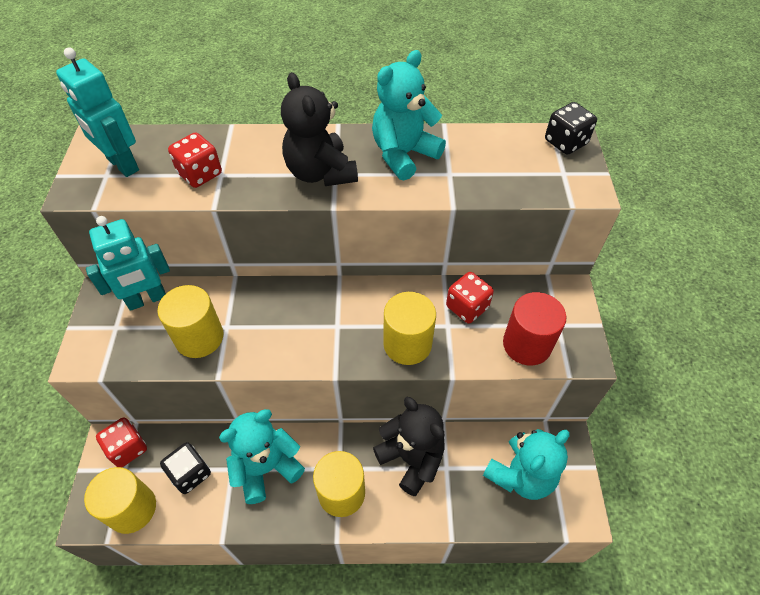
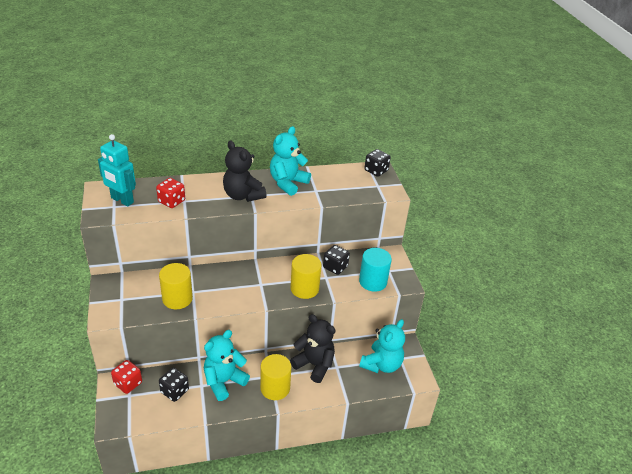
camera: 15 degrees left, 15 degrees down
yellow cylinder [84,467,156,534] -> none
turquoise robot [86,216,170,311] -> none
red dice [446,272,494,323] -> black dice [323,245,350,275]
red cylinder [503,292,567,366] -> turquoise cylinder [359,248,392,292]

